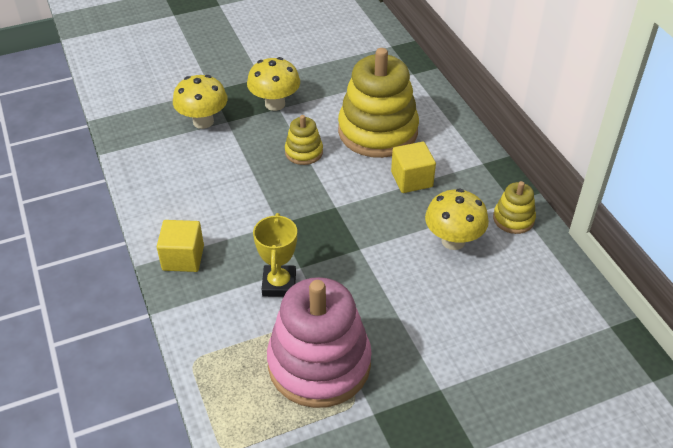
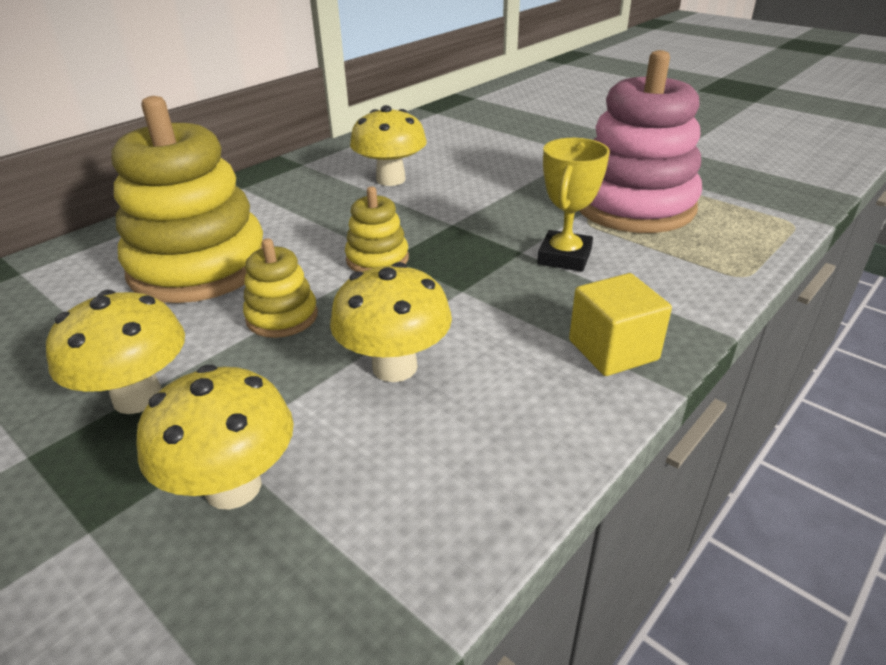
camera: 115 degrees left, 10 degrees down
yellow trophy [253,213,297,297] -> yellow trophy turned 45 degrees counterclockwise [537,138,610,272]
yellow cube [391,142,436,193] -> none
yellow stacking toy [493,181,536,234] -> yellow stacking toy moved to [345,187,409,272]
none -> yellow mushroom [330,262,452,382]

